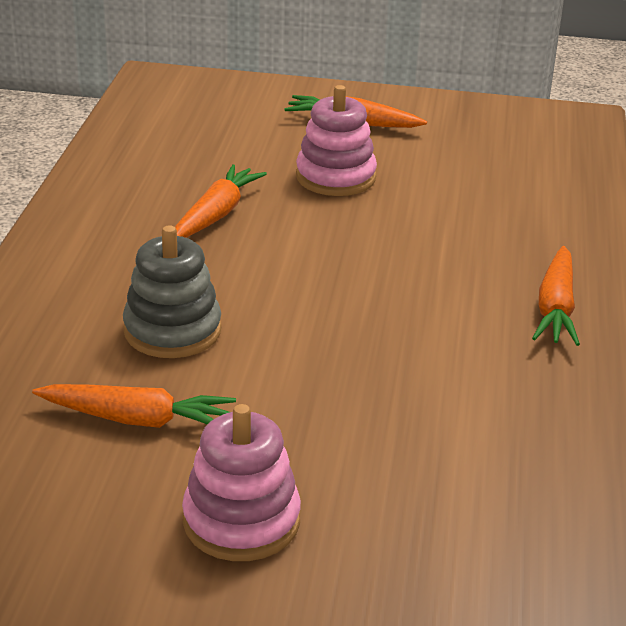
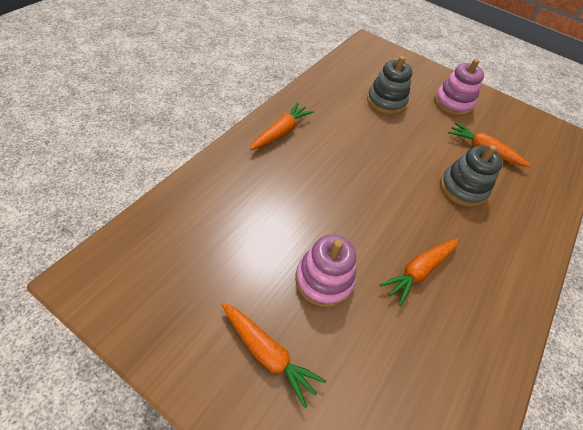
camera: 160 degrees left, 20 degrees up
none -> grey stacking toy [367,56,412,115]

